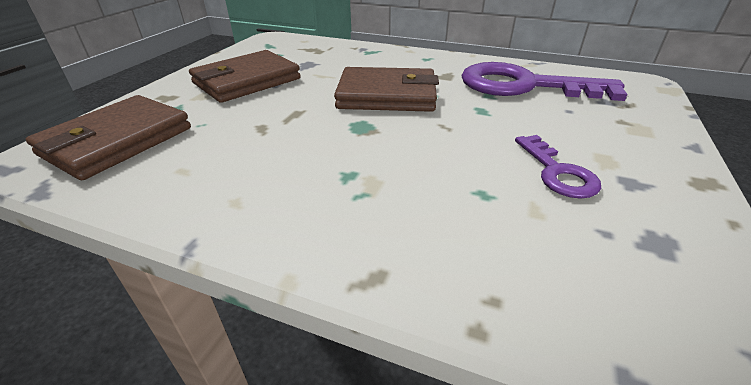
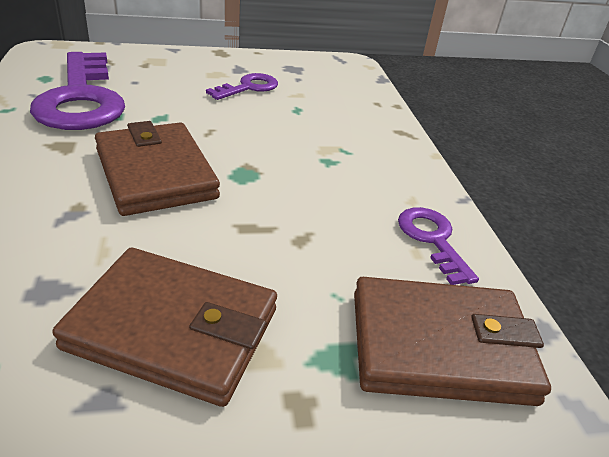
camera: 125 degrees left, 0 degrees up
none -> purple key [398,207,479,285]

